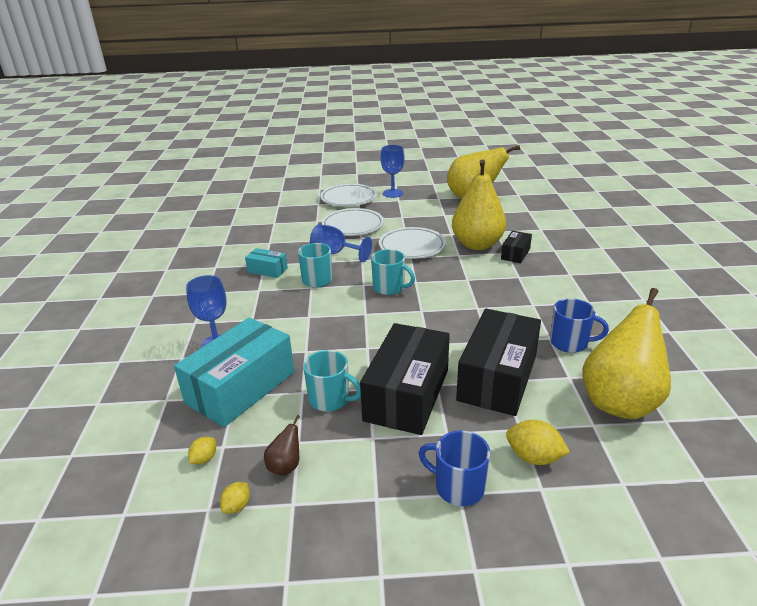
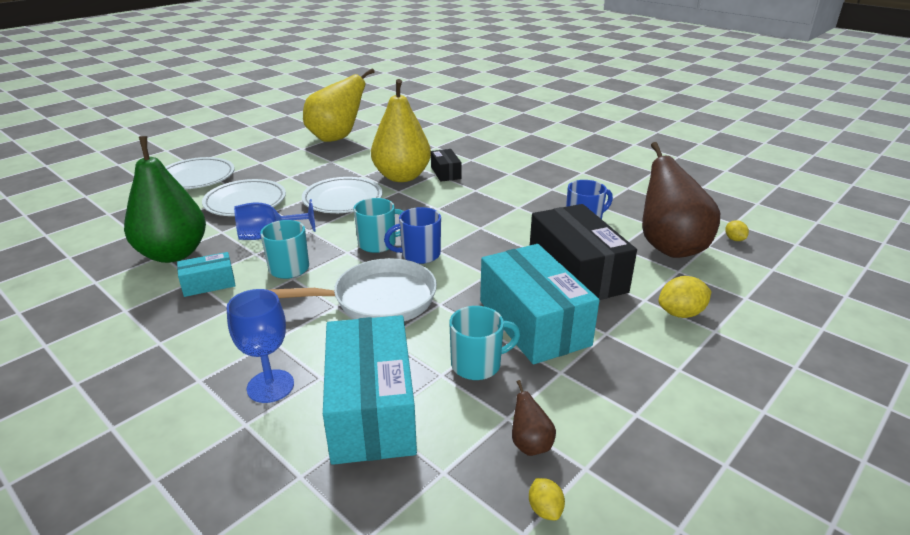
camera: 45 degrees left, 0 degrees up
yellow lemon [188,437,216,464] -> yellow lemon moved to [725,220,749,241]
black box [360,323,450,435] -> turquoise box [480,244,600,365]
blue goblet [381,145,404,198] -> none
blue mug [419,430,490,506] -> blue mug moved to [384,207,441,264]
yellow pear [582,288,671,419] -> brown pear [642,142,720,258]
none -> green pear [124,136,206,263]
none -> white pan [270,258,437,321]

